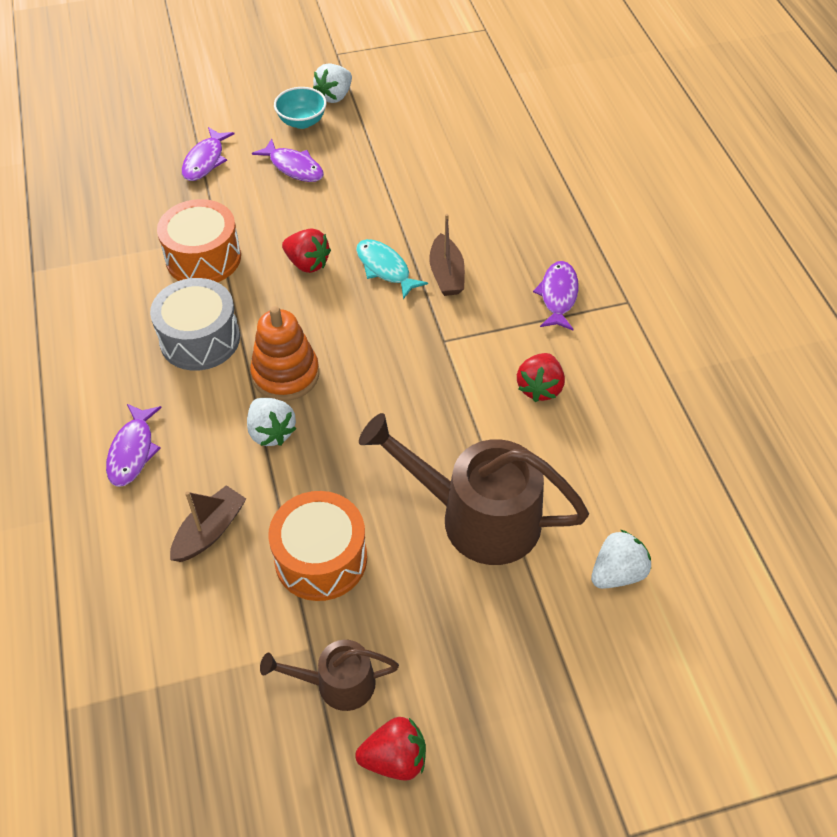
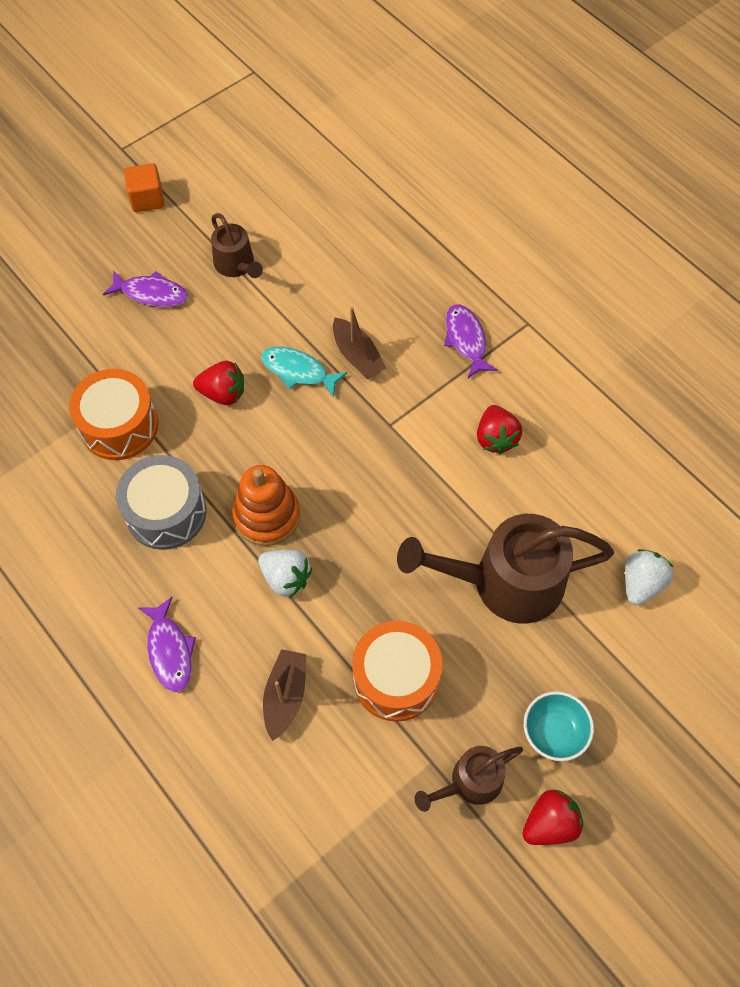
camera: 25 degrees left, 10 degrees up
purple fish [182,127,235,181] -> none
turquoise bowl [274,87,327,129] -> turquoise bowl moved to [524,691,594,761]
white strawberry [313,63,352,103] -> orange cube [124,163,164,212]
none -> brown watering can [211,213,263,278]

